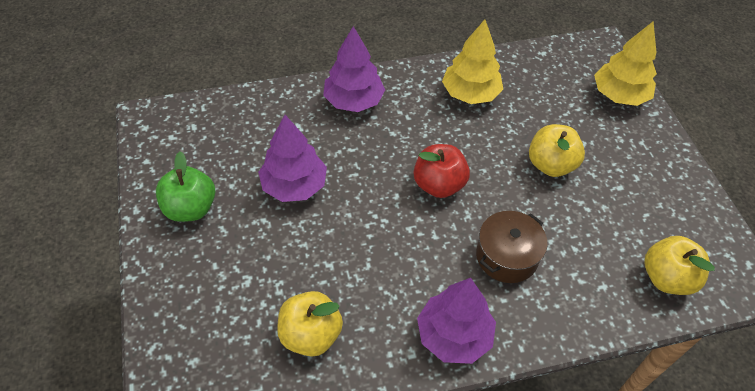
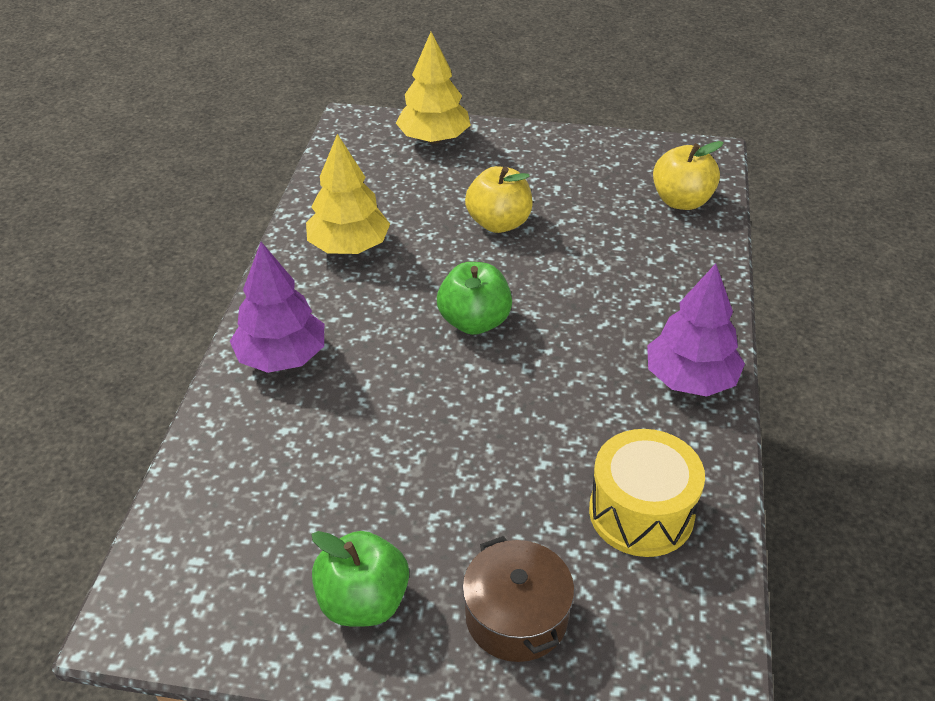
camera: 65 degrees left, 10 degrees down
purple tree [258,115,327,202] -> none
yellow apple [277,291,343,356] -> yellow drum [589,429,705,557]
red apple [414,144,470,198] -> green apple [437,262,512,335]
brown pot [476,211,547,283] -> brown pot moved to [462,536,574,662]

